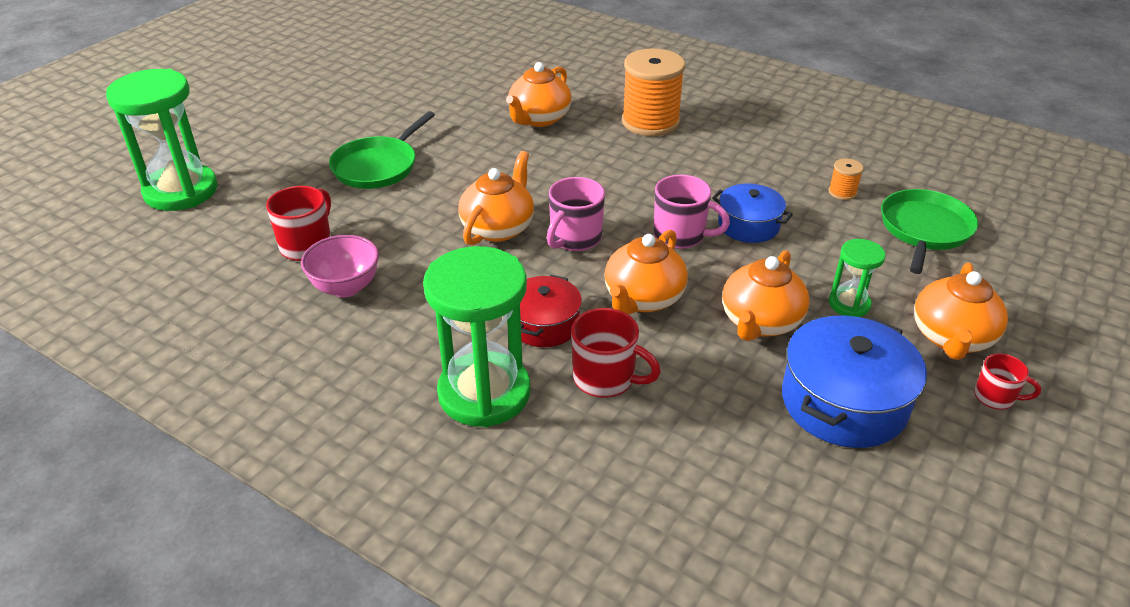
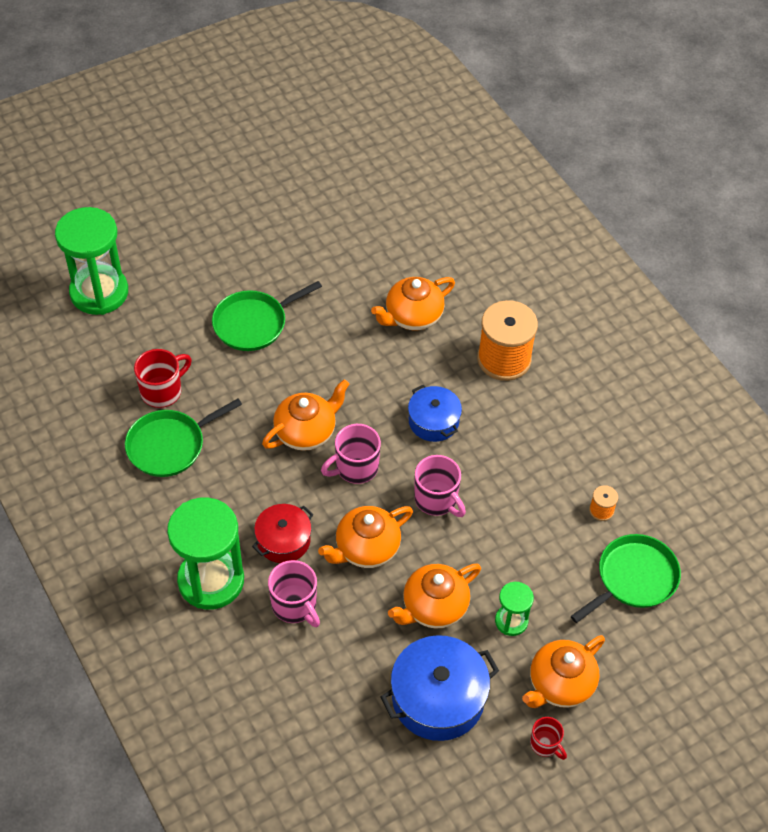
camera: 25 degrees right, 15 degrees up
pink bowl [301,235,379,297] -> green pan [125,399,242,477]
red mug [571,308,661,398] -> pink mug [268,560,320,627]
blue pot [712,183,793,243] -> blue pot moved to [408,384,462,442]

